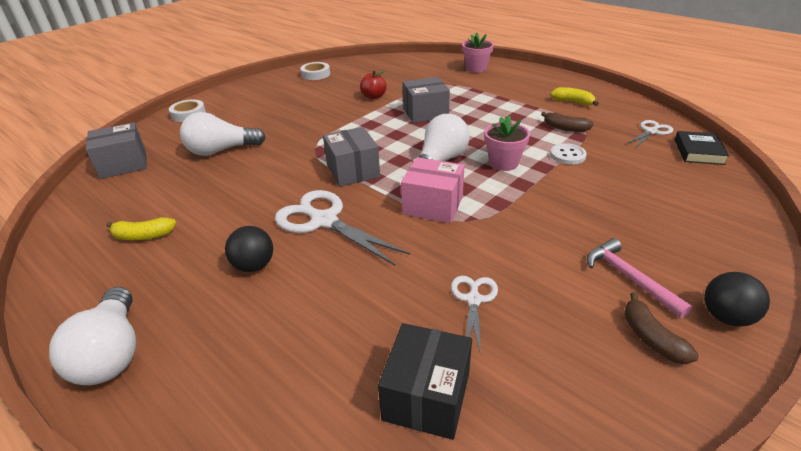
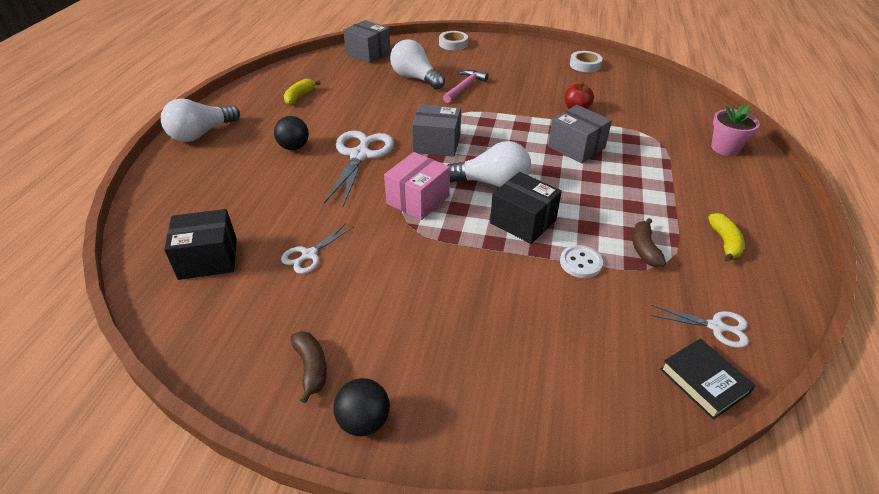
camera: 60 degrees right, 5 degrees up
yellow banana [106,217,176,240] -> yellow banana turned 60 degrees clockwise [284,79,321,105]
grey box [323,127,380,187] -> grey box turned 60 degrees clockwise [412,104,461,157]
pink box [401,157,465,223] -> pink box turned 45 degrees clockwise [384,152,450,220]
white scissors [451,276,498,352] -> white scissors turned 150 degrees clockwise [281,223,354,274]
pink flower pot [484,115,530,171] -> black box [490,172,562,244]
pink hammer [587,238,692,318] -> pink hammer moved to [443,70,489,103]
brown banana [624,292,699,364] -> brown banana turned 120 degrees clockwise [291,331,327,403]
black book [675,131,730,165] -> black book turned 75 degrees clockwise [660,338,756,420]

